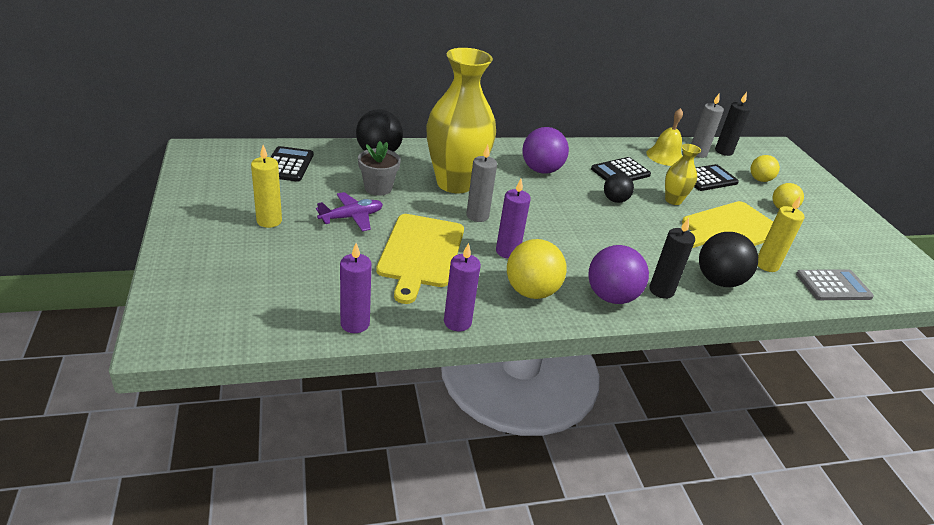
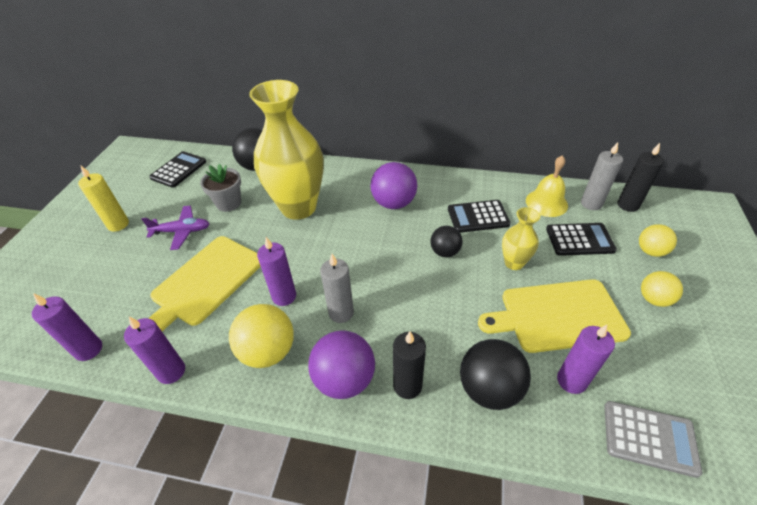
camera: 30 degrees right, 10 degrees up
grey candle [466,145,497,222] -> grey candle moved to [320,254,354,323]
yellow candle [758,197,805,272] -> purple candle [557,325,615,394]

